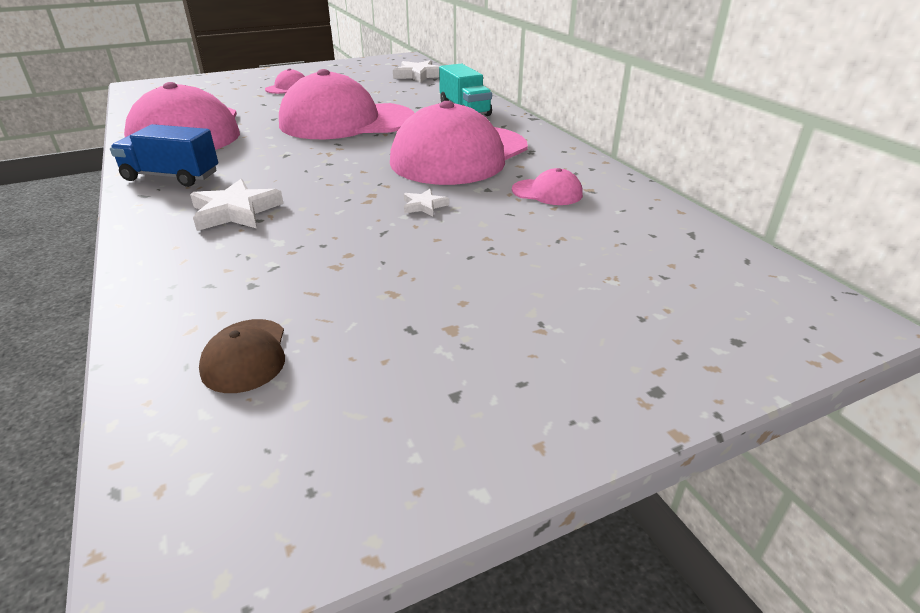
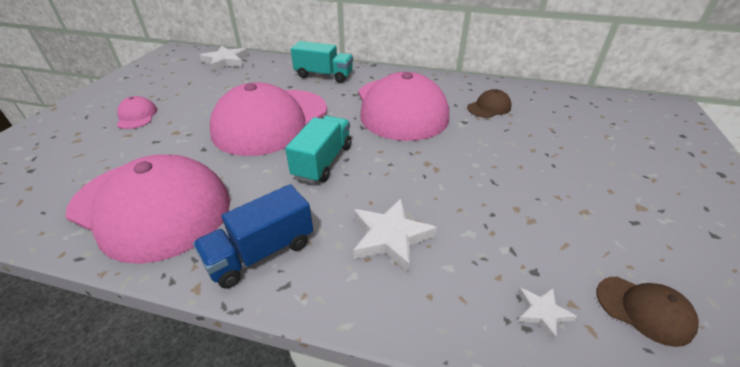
camera: 50 degrees left, 5 degrees up
white star [404,189,449,216] -> white star moved to [518,288,577,341]
pink cap [512,168,583,205] -> brown cap [467,89,512,118]
none -> turquoise truck [285,116,351,183]

